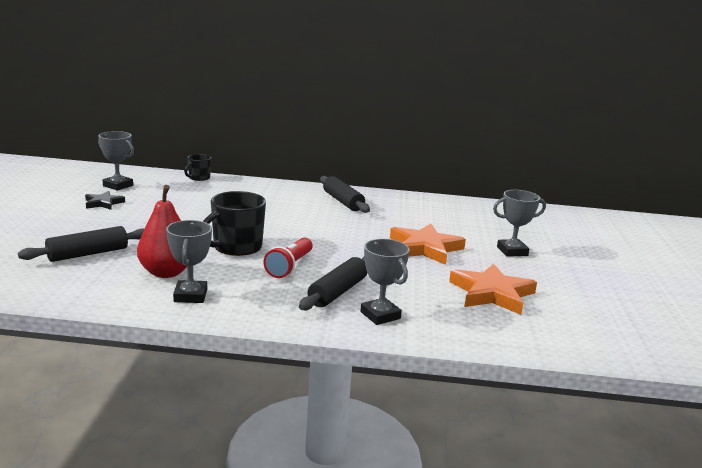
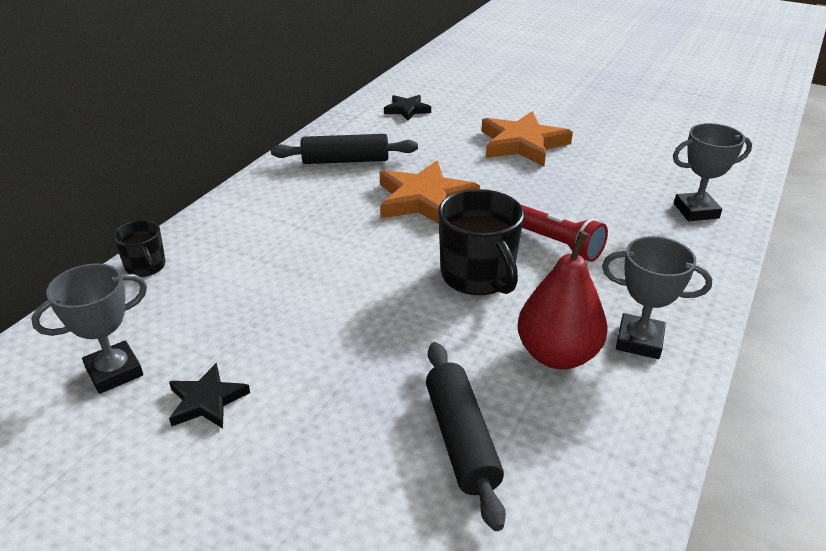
camera: 65 degrees left, 15 degrees up
black rolling pin [299,257,367,310] -> none
orange star [449,263,537,315] -> orange star moved to [380,160,480,224]
grey trophy [493,190,546,257] -> none
none -> black star [384,95,431,121]

